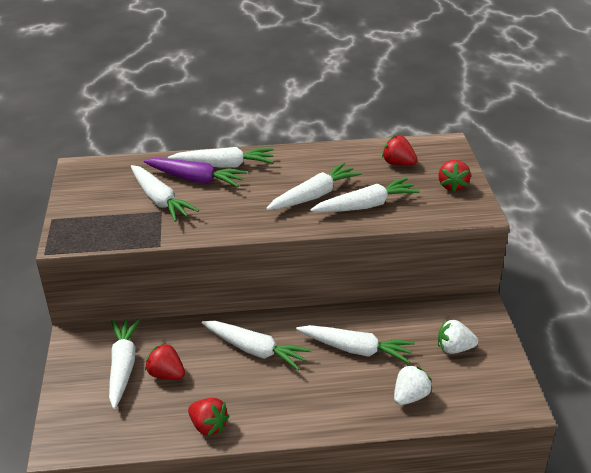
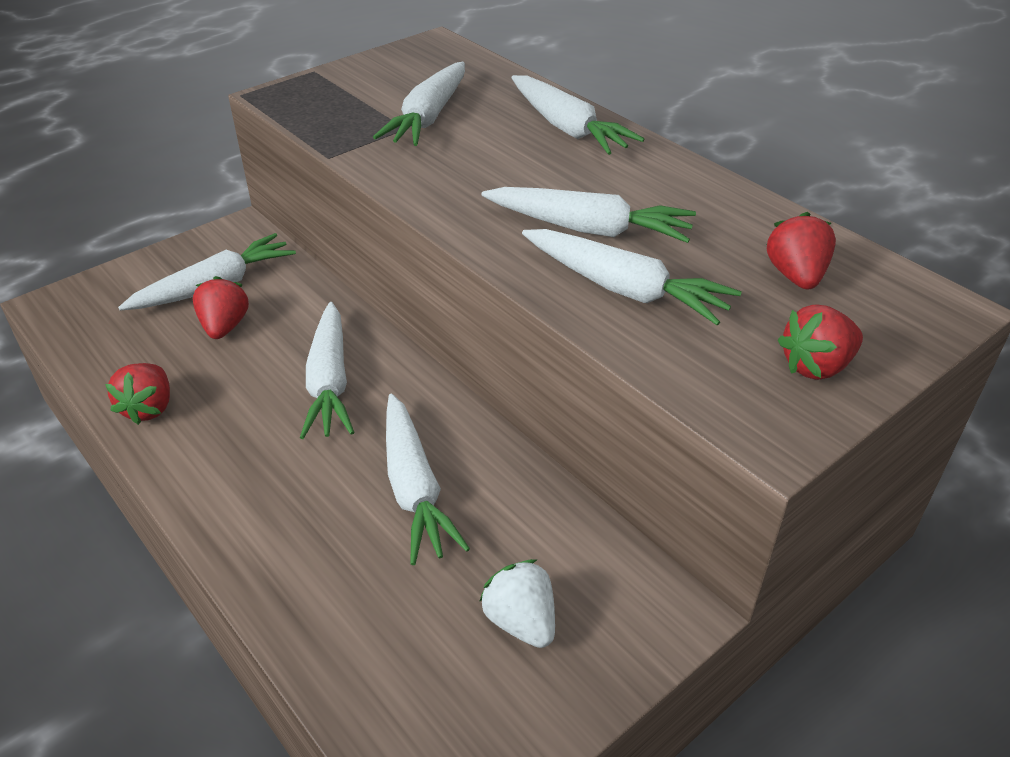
camera: 55 degrees right, 5 degrees up
purple carrot [144,158,247,187] -> none
white strawberry [394,364,432,405] -> none

